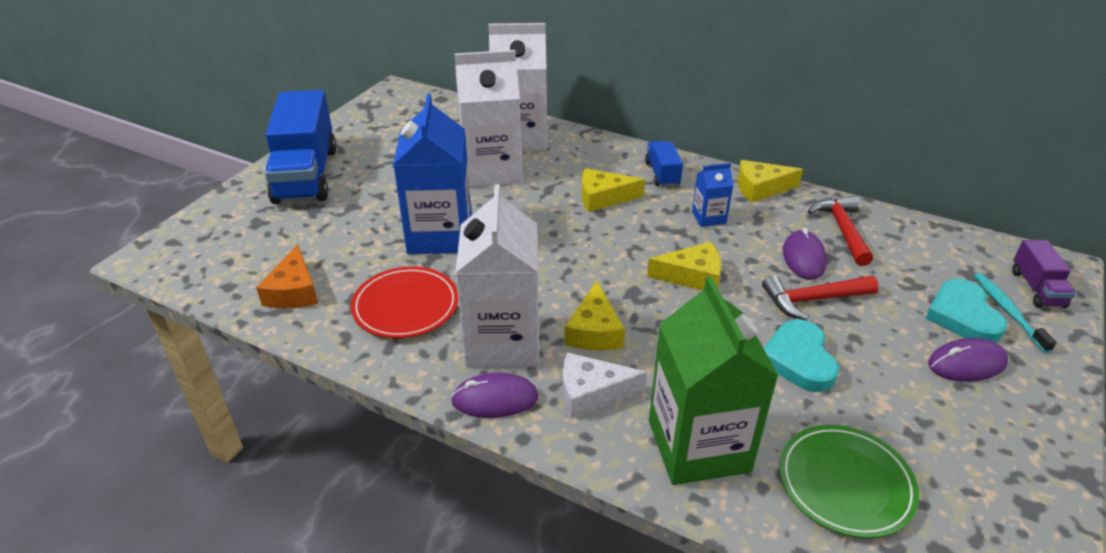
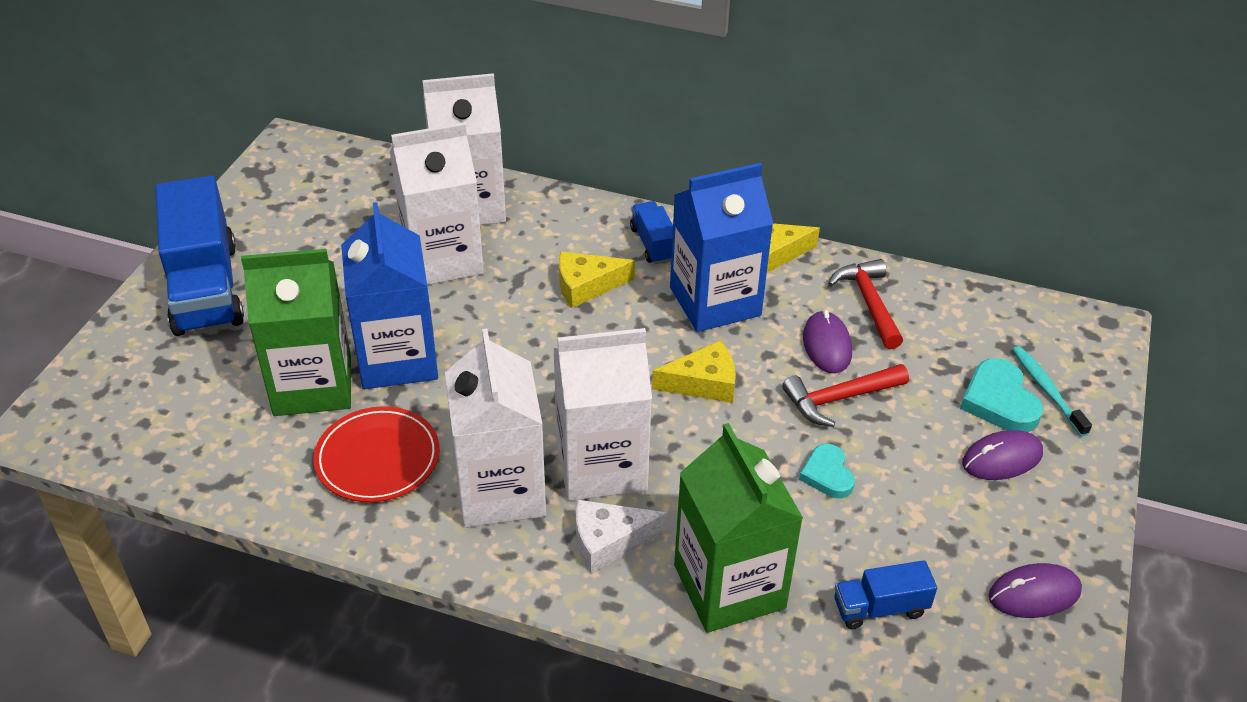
camera: 10 degrees left, 5 degrees up
orange cheese [256,244,318,308] -> none
purple mouse [451,373,539,418] -> purple mouse moved to [988,563,1082,618]
yellow cheese [565,281,625,351] -> white carton [553,328,652,501]
blue carton [692,163,733,227] -> blue carton [670,163,773,332], size x2.19
turquoise heart [763,319,839,392] -> turquoise heart [799,444,855,498], size x0.66
green plate [779,425,919,538] -> blue truck [834,560,937,629]
purple truck [1012,240,1076,308] -> none
none -> green carton [241,249,351,416]

